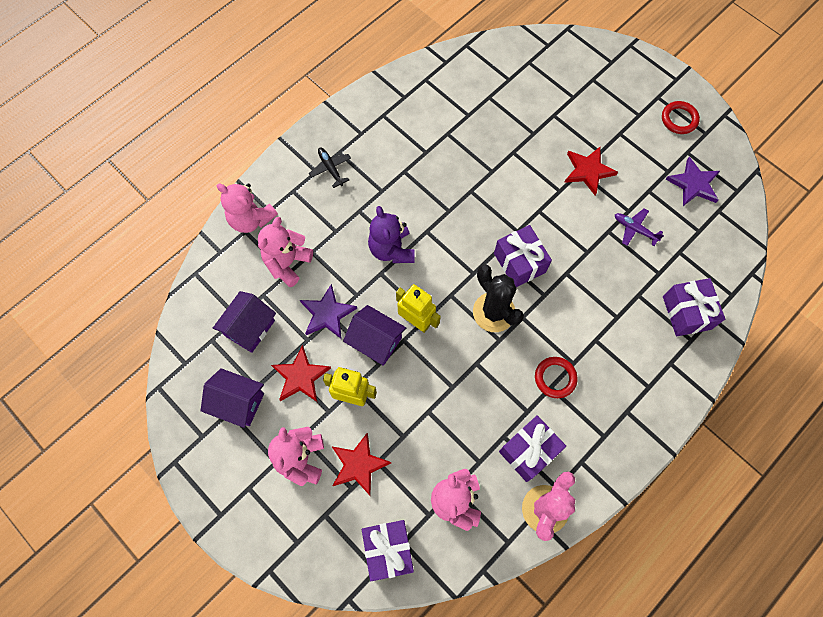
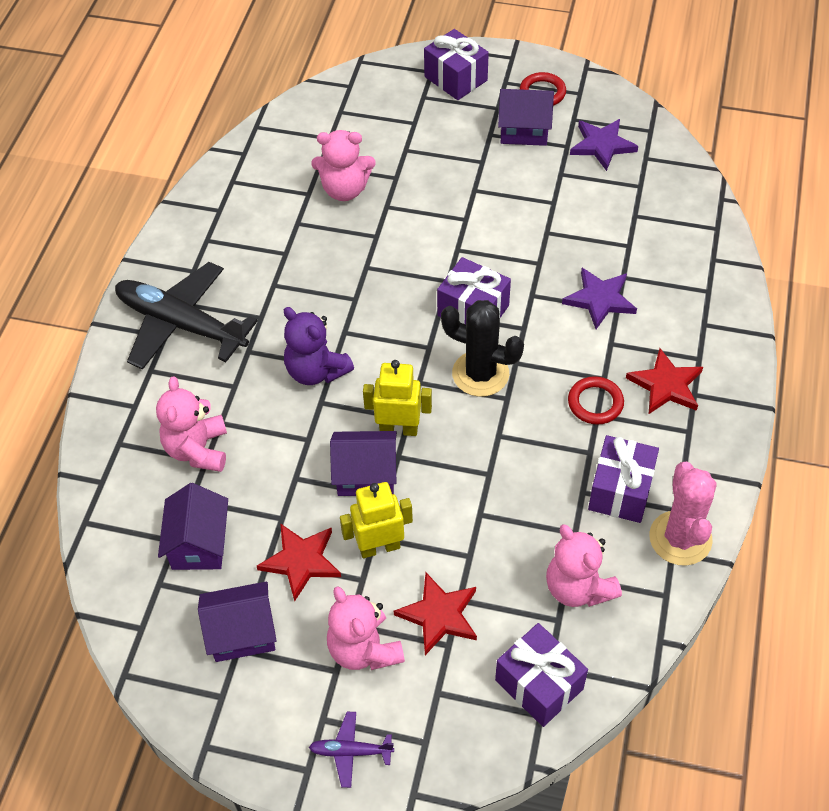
camera: 30 degrees left, 15 degrees down
pink teddy bear [217,183,278,233] -> pink teddy bear moved to [311,130,375,201]
purple star [300,284,357,339] -> purple star moved to [562,268,637,329]
black plane [309,148,351,188] -> black plane [115,262,258,370], size x2.30
red star [564,146,618,196] -> red star moved to [626,348,703,414]
purple plane [615,208,664,246] -> purple plane moved to [309,712,394,788]
purple gift [663,278,725,336] -> purple gift moved to [424,29,489,100]
none -> purple house [498,89,554,146]

